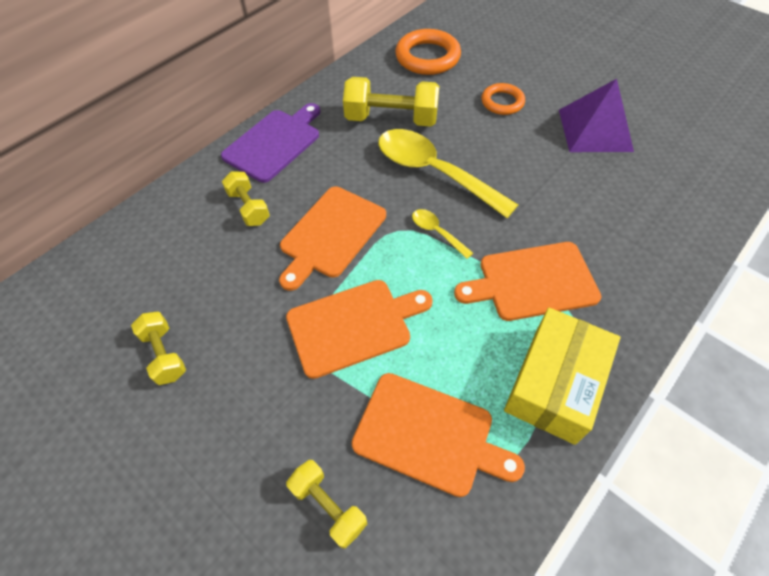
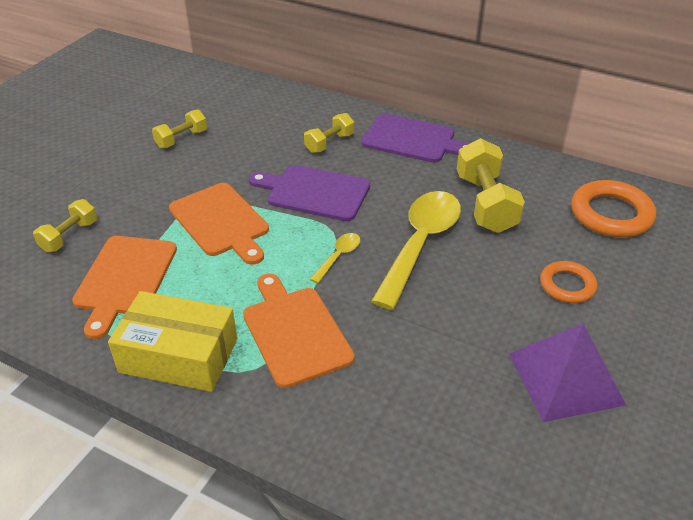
camera: 75 degrees right, 15 degrees down
orange cutting board [279,186,386,291] -> purple cutting board [249,165,370,221]

